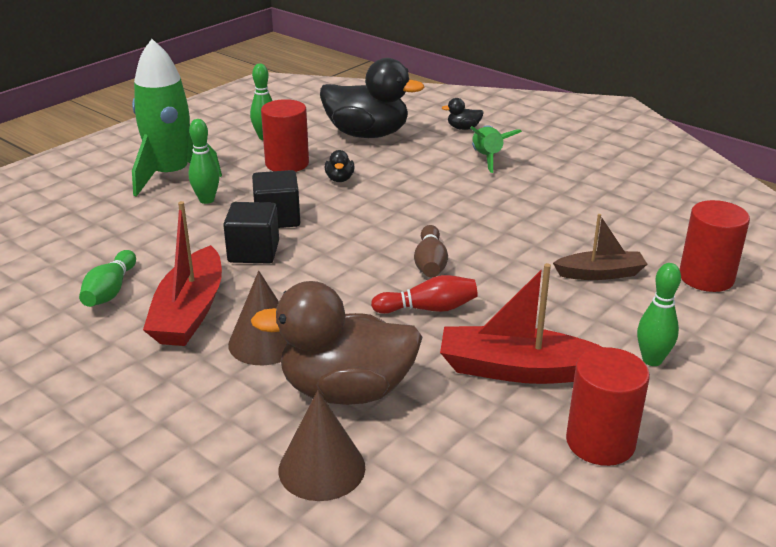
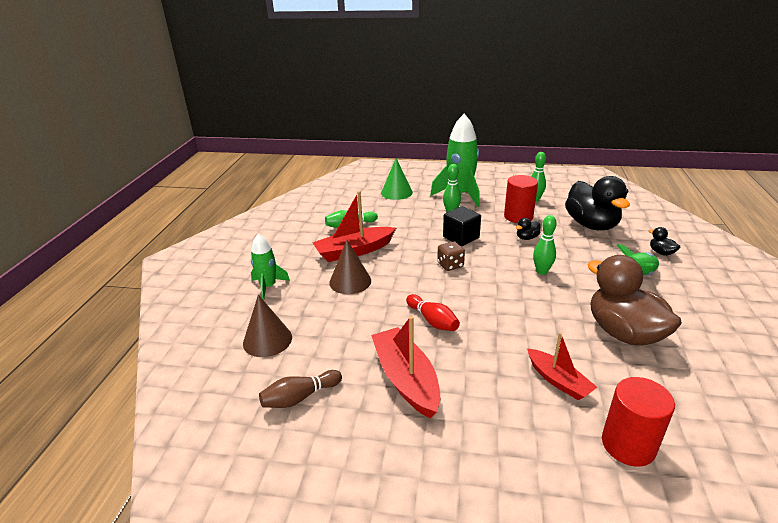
camera: 60 degrees right, 0 degrees up
black cube [223,202,279,264] -> none
brown duck [251,281,423,405] -> brown duck moved to [587,255,682,346]
brown bowling pin [414,225,448,277] -> brown bowling pin moved to [259,370,342,408]
brown boat [553,214,647,280] -> red boat [527,332,597,400]
red cylinder [566,347,650,466] -> none
green bowling pin [637,263,681,366] -> green bowling pin moved to [533,215,557,275]
none -> green rocket [251,234,290,300]
none -> green cone [381,158,413,200]
none -> brown dice [437,241,465,271]

